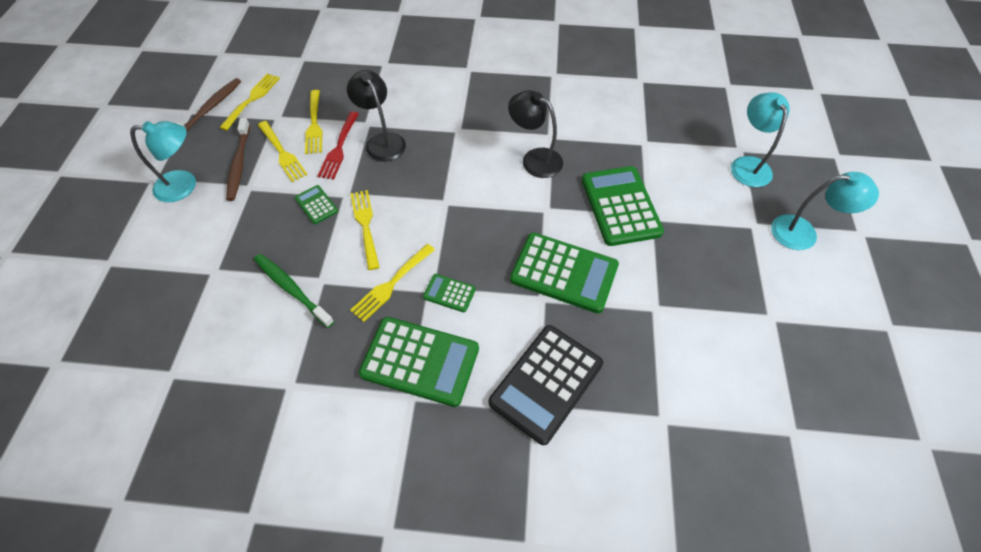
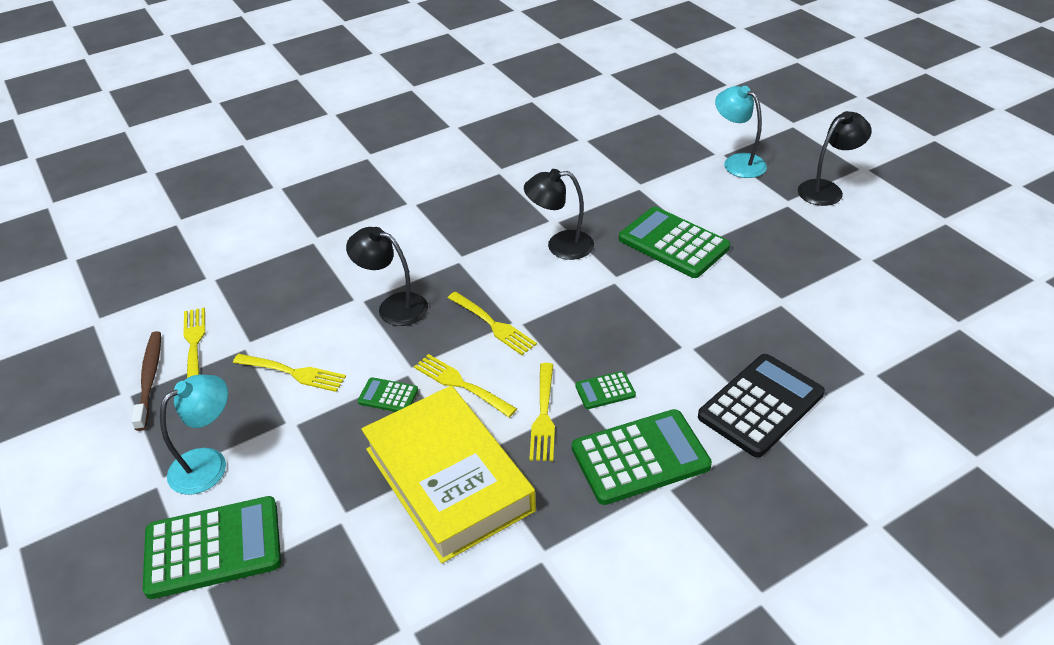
camera: 35 degrees left, 15 degrees down
brown toothbrush [226,118,250,201] -> none
green toothbrush [254,254,334,328] -> yellow book [362,386,536,564]
yellow fork [305,90,322,154] -> yellow fork moved to [448,292,537,355]
red fork [318,112,359,180] -> none
black calculator [489,325,603,445] -> black calculator turned 135 degrees counterclockwise [698,354,825,457]
green calculator [510,233,619,313] -> green calculator moved to [143,496,281,599]
turquoise lamp [771,172,879,250] -> black lamp [798,111,872,206]

